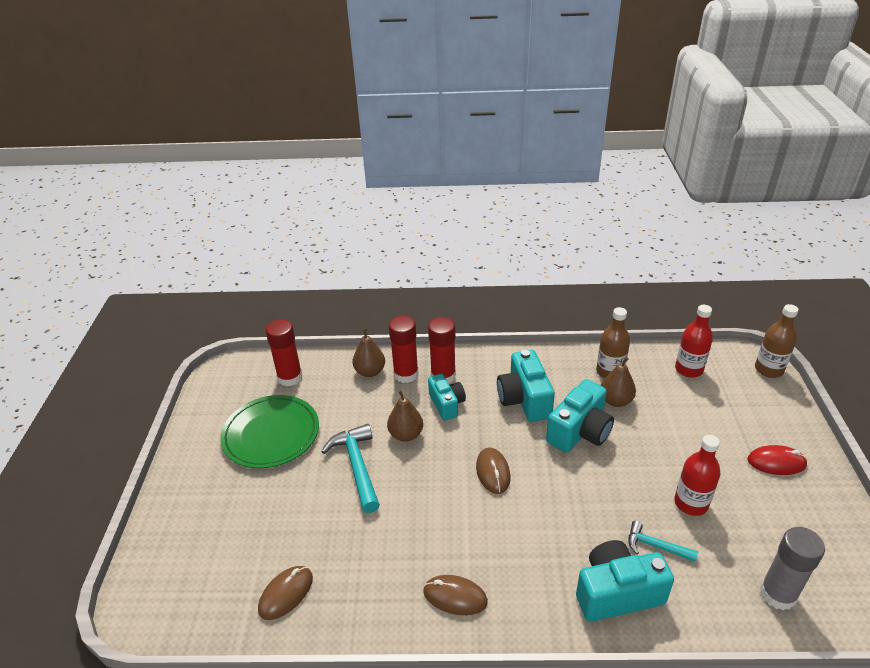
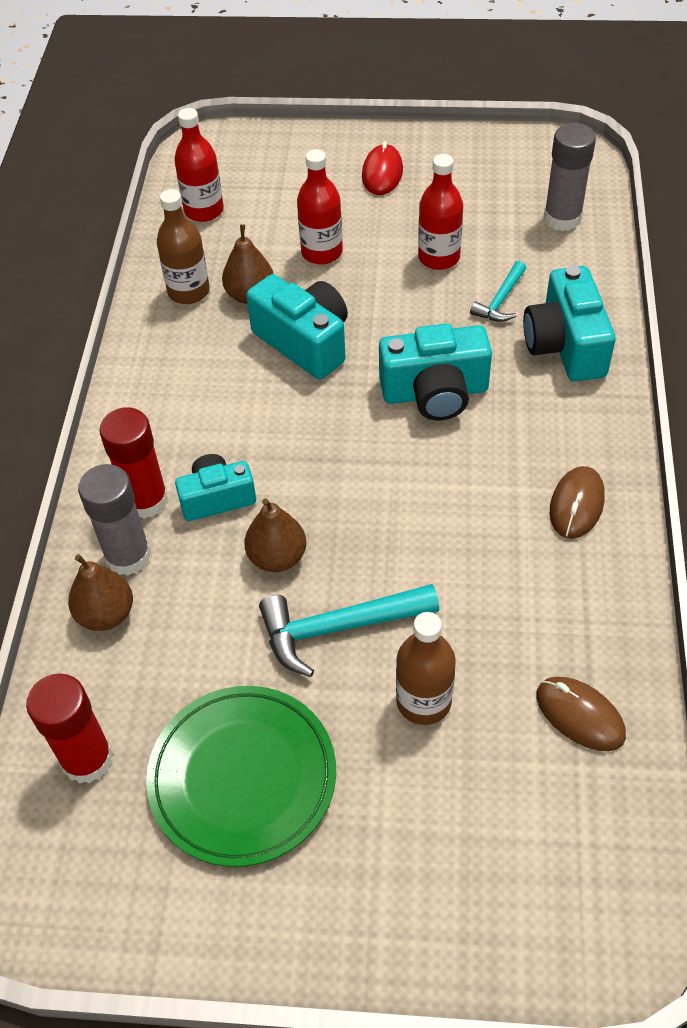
camera: 85 degrees left, 15 degrees up
red glue stick [389,316,419,383] -> grey glue stick [78,464,151,576]
brown mouse [476,448,510,494] -> none
turquoise camera [497,350,555,422] -> turquoise camera moved to [379,323,492,421]
brown bottle [755,304,798,378] -> brown bottle moved to [396,612,456,725]
none -> red bottle [297,149,343,265]

